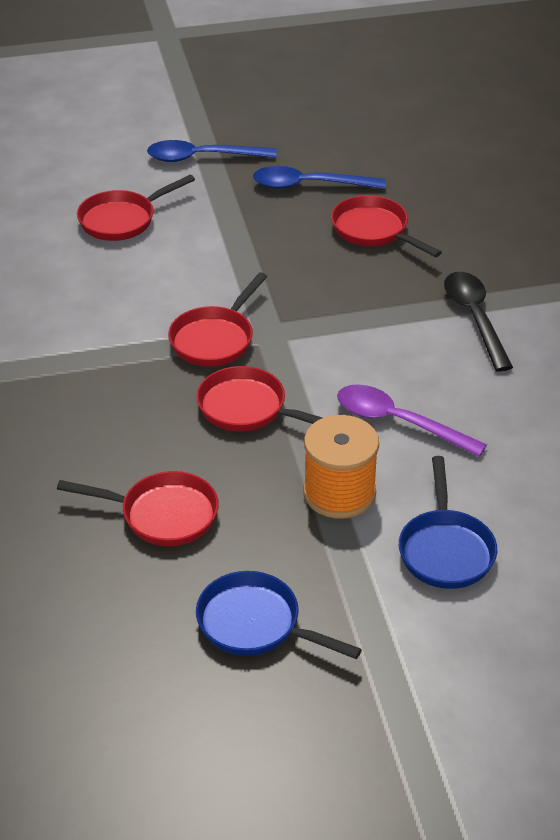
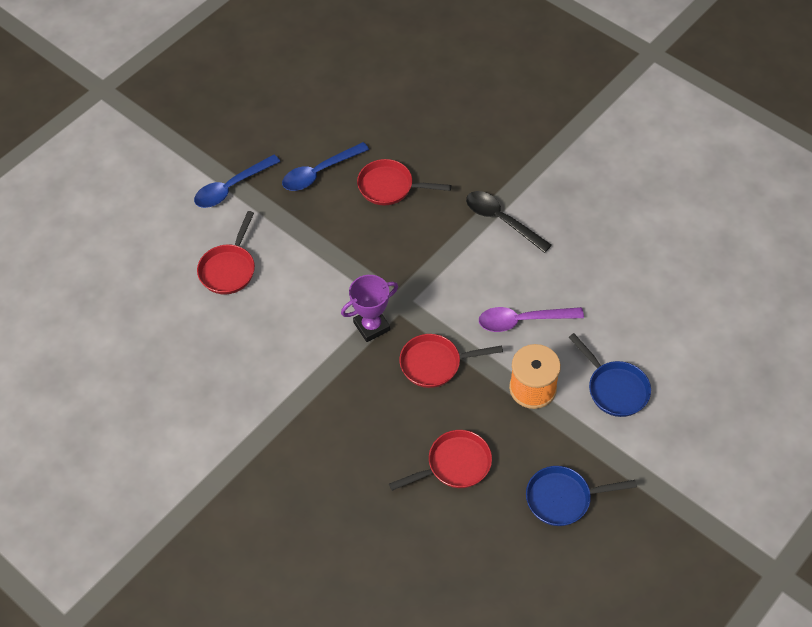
camera: 35 degrees left, 15 degrees up
red pan [168,272,268,367] -> purple trophy [341,275,398,342]

